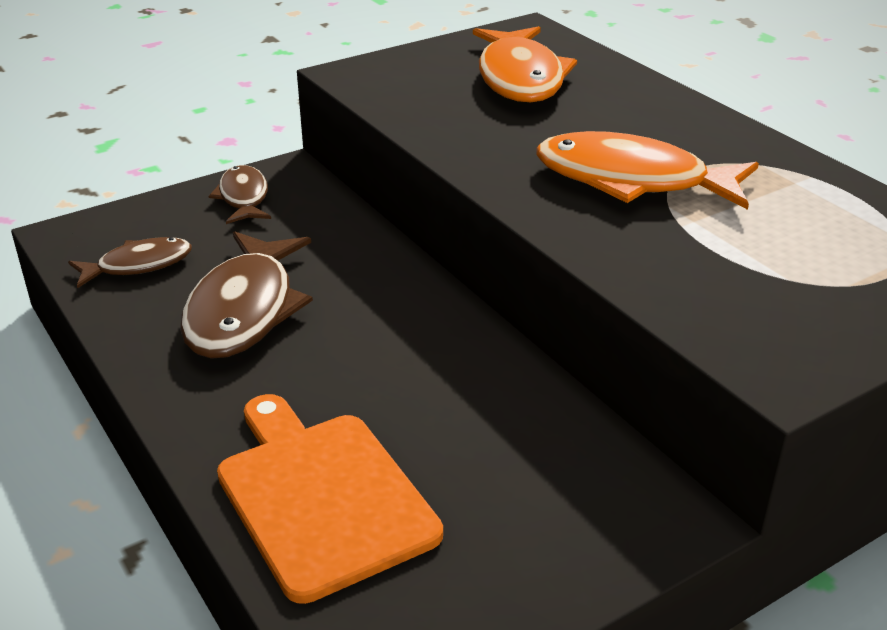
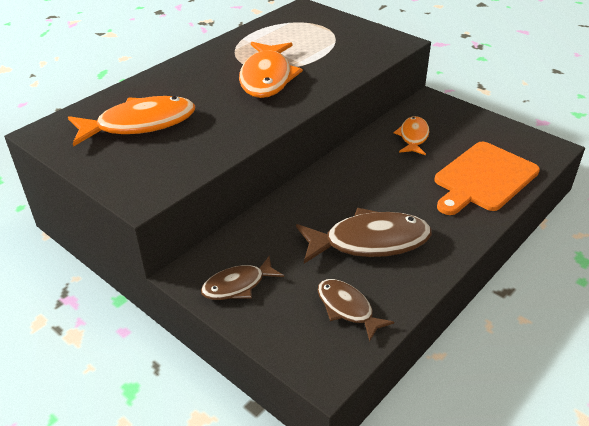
camera: 105 degrees left, 5 degrees up
none -> orange fish [394,116,429,155]

